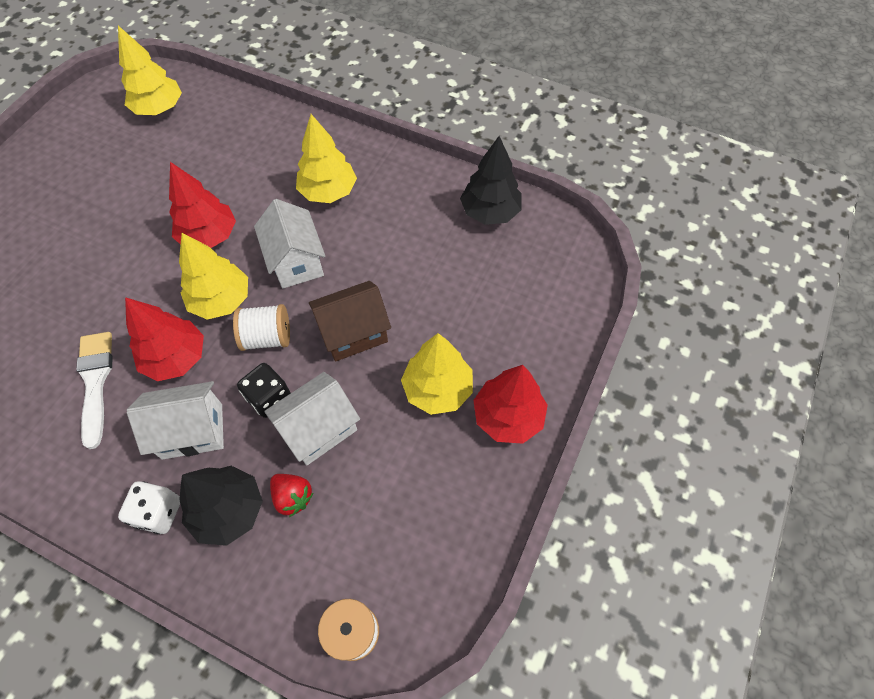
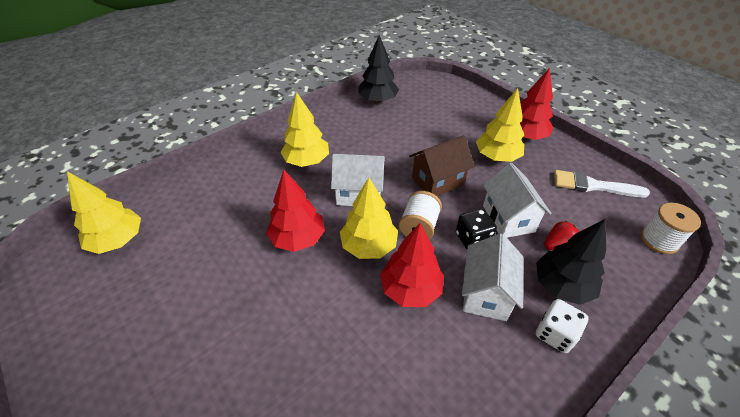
camera: 65 degrees left, 15 degrees down
white brush [76,332,113,449] -> white brush moved to [554,170,650,197]
brown house [309,281,391,362] -> brown house turned 60 degrees clockwise [409,135,475,196]

